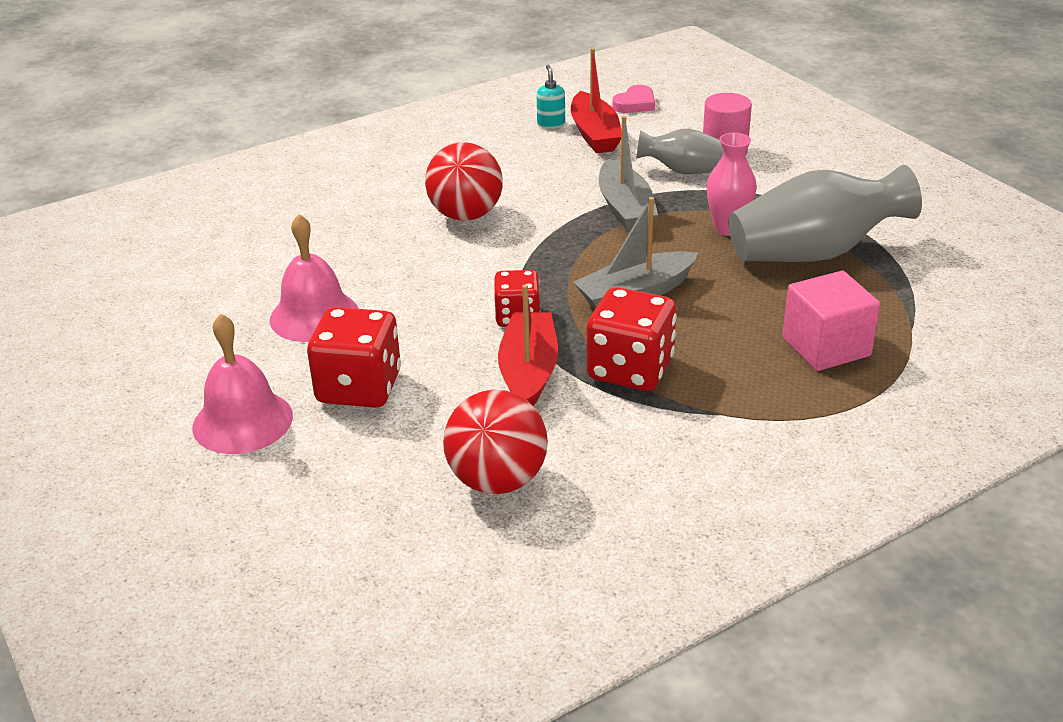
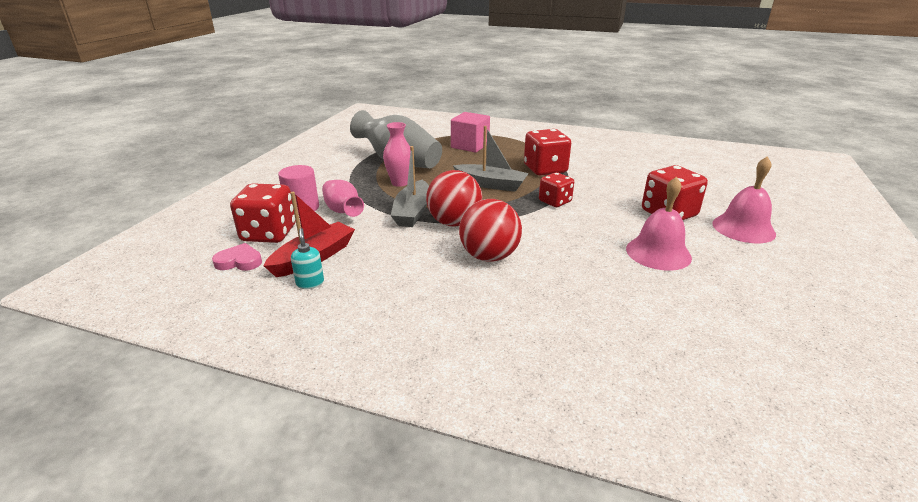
camera: 130 degrees left, 5 degrees down
red ball [443,390,548,494] -> red ball moved to [426,170,482,227]
red boat [498,284,558,406] -> none
turquoise soap dispenser [537,65,565,129] -> turquoise soap dispenser turned 120 degrees clockwise [291,228,324,289]
grey boat [599,116,658,232] -> grey boat turned 150 degrees clockwise [390,146,429,227]
grey vase [636,129,723,174] -> pink vase [322,180,364,217]
none -> red dice [230,183,296,243]

